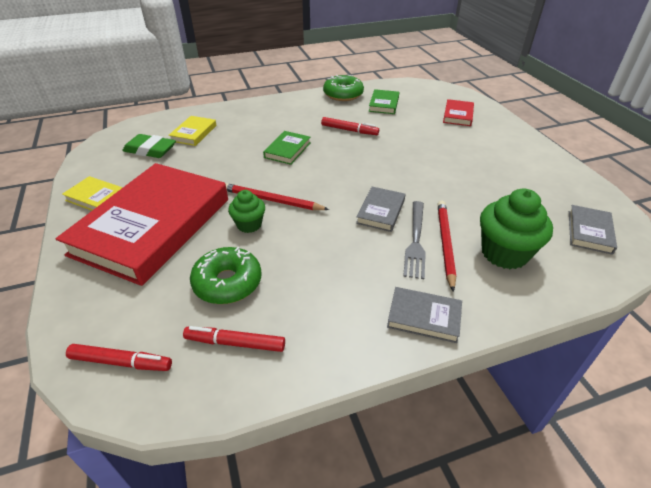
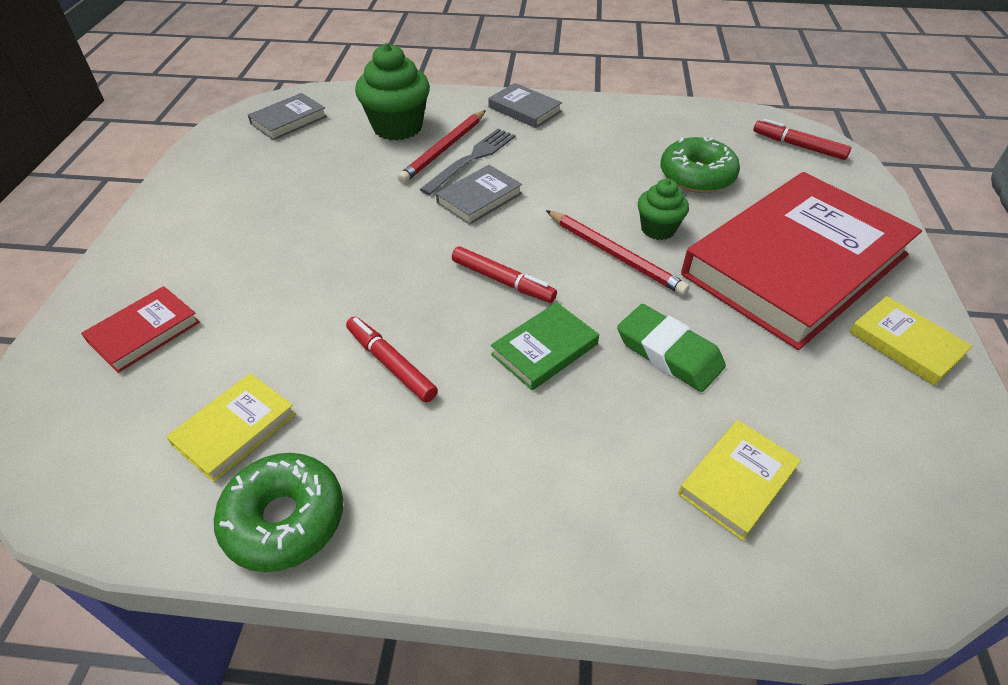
camera: 155 degrees left, 5 degrees up
green eraser [123,134,176,158] -> green eraser moved to [617,304,726,392]
red marker [183,326,285,352] -> red marker moved to [452,247,557,303]
green book [369,89,399,114] -> yellow book [166,373,296,482]

